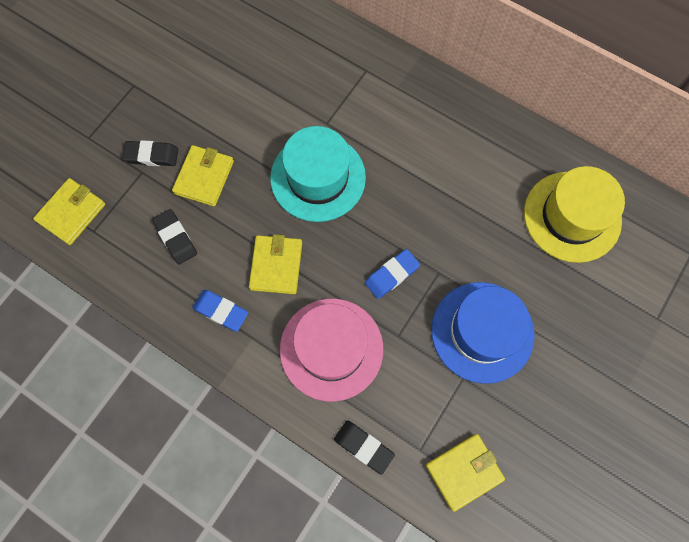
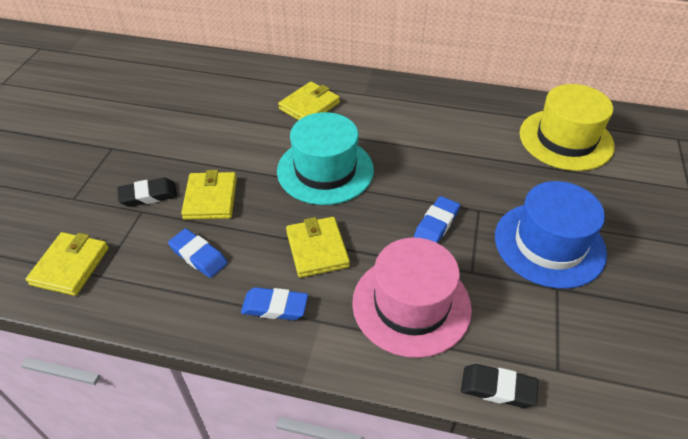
camera: 20 degrees left, 25 degrees down
black eraser [152,209,197,264] -> blue eraser [168,228,228,278]
yellow wallet [426,434,505,512] -> yellow wallet moved to [278,82,340,120]

